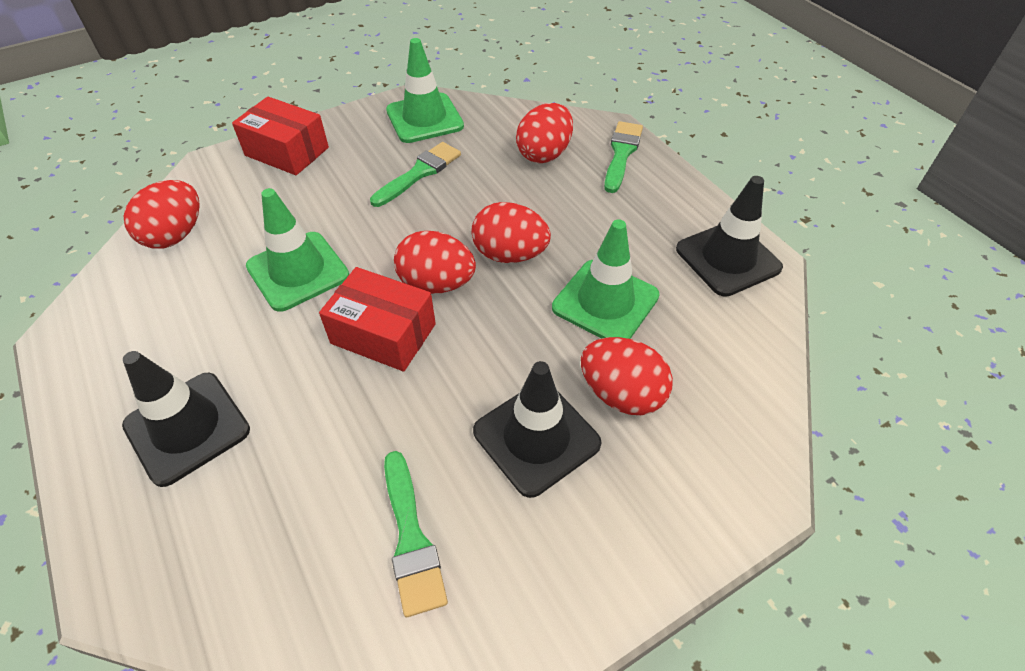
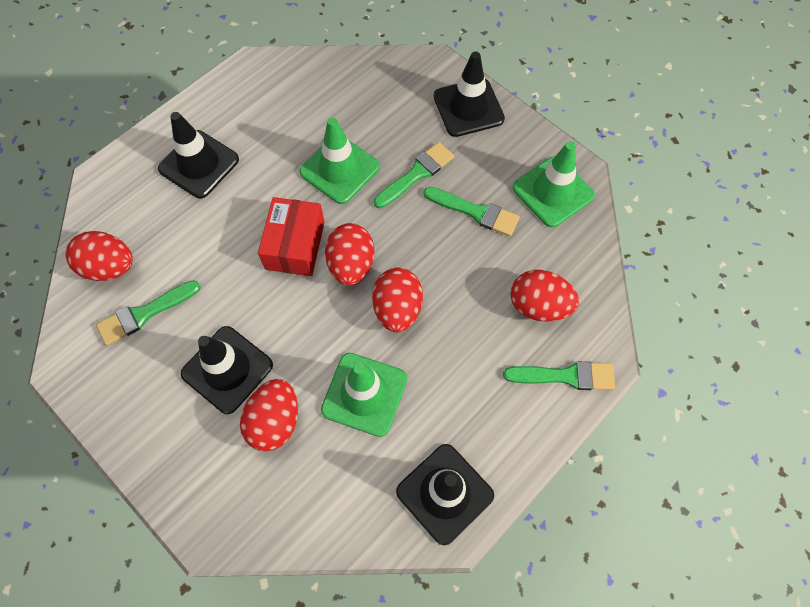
camera: 75 degrees right, 15 degrees up
red egg [124,180,200,249] -> red egg moved to [65,231,133,281]
red box [232,97,329,175] -> black traffic cone [434,51,505,137]
none -> green brush [374,142,454,208]

